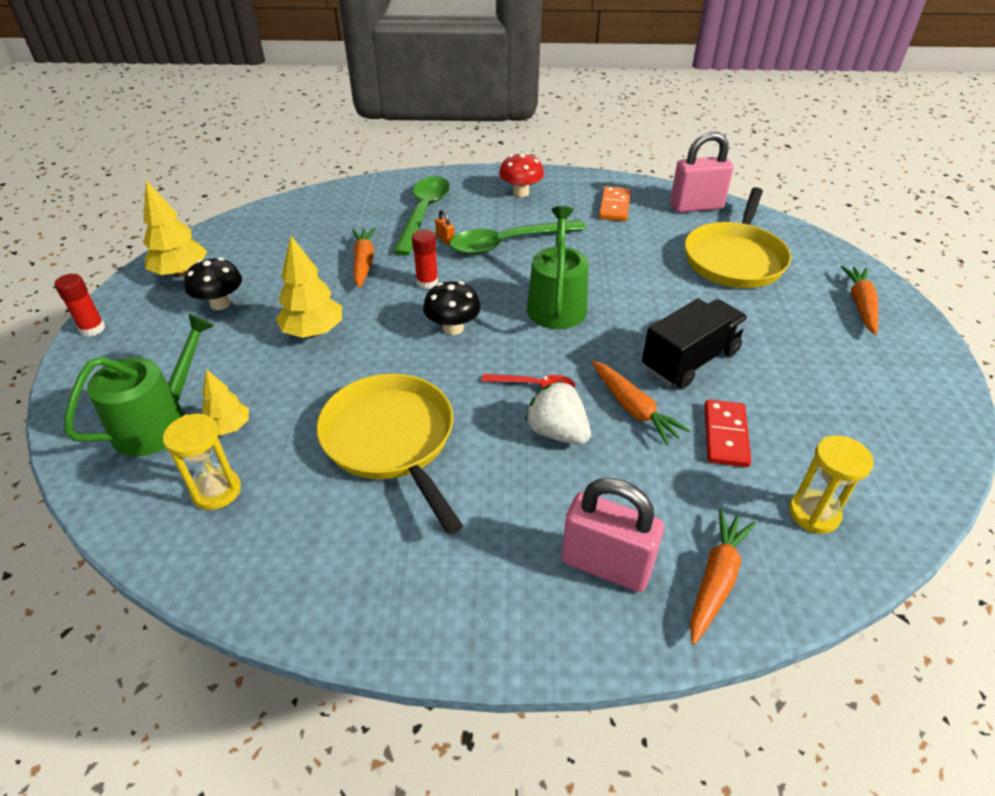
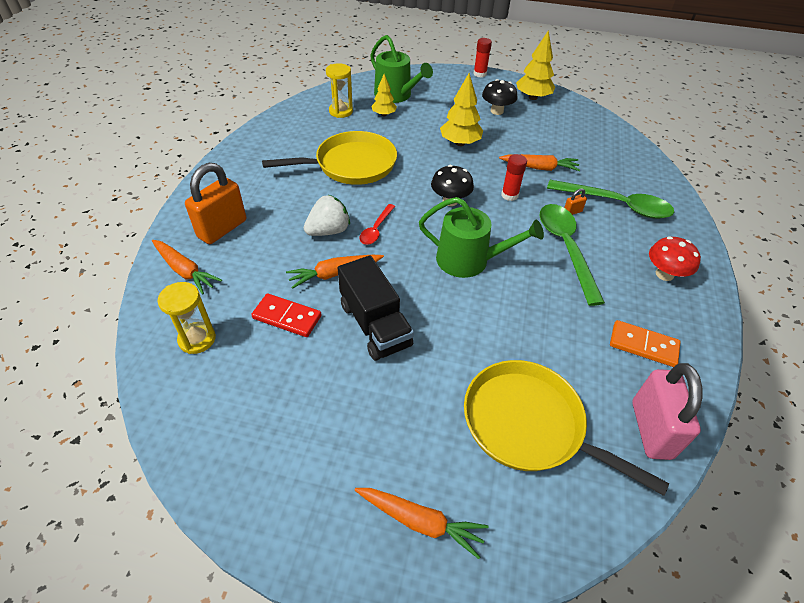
camera: 100 degrees right, 5 degrees up
pink padlock [561,478,664,592] -> orange padlock [185,163,246,244]

